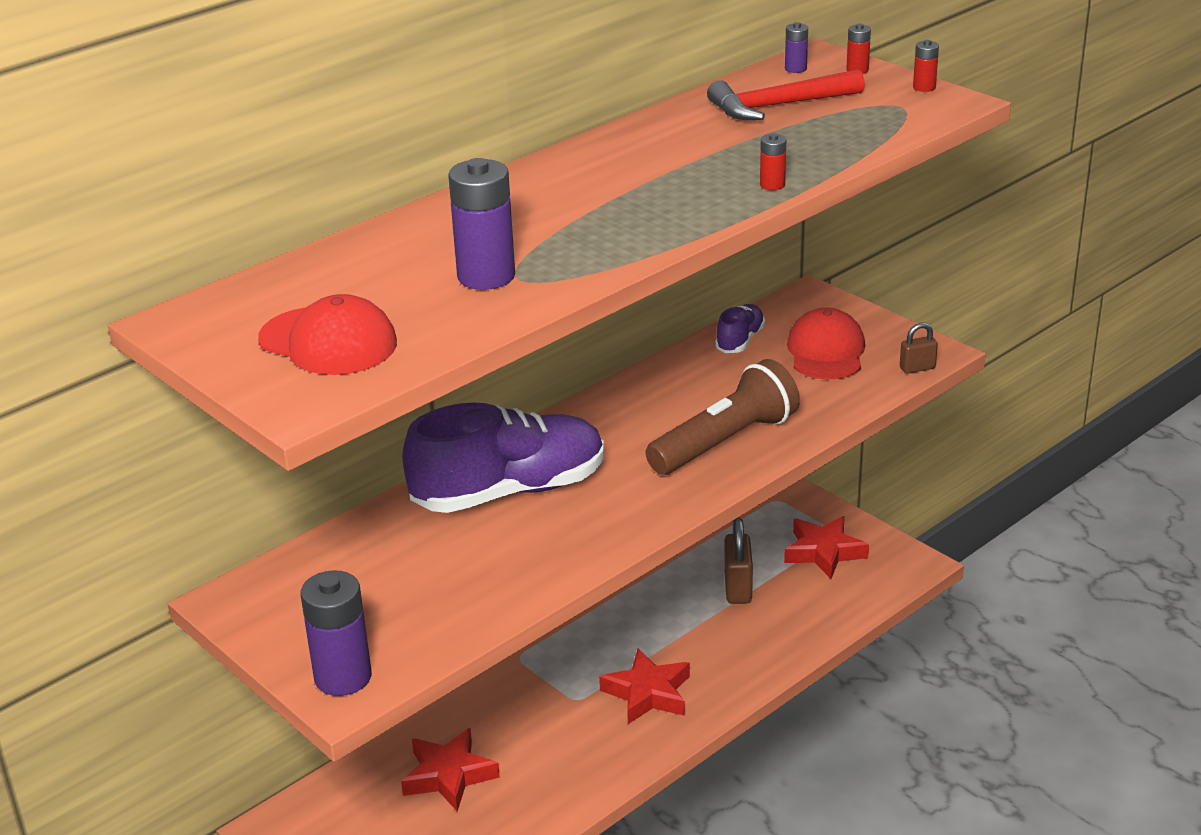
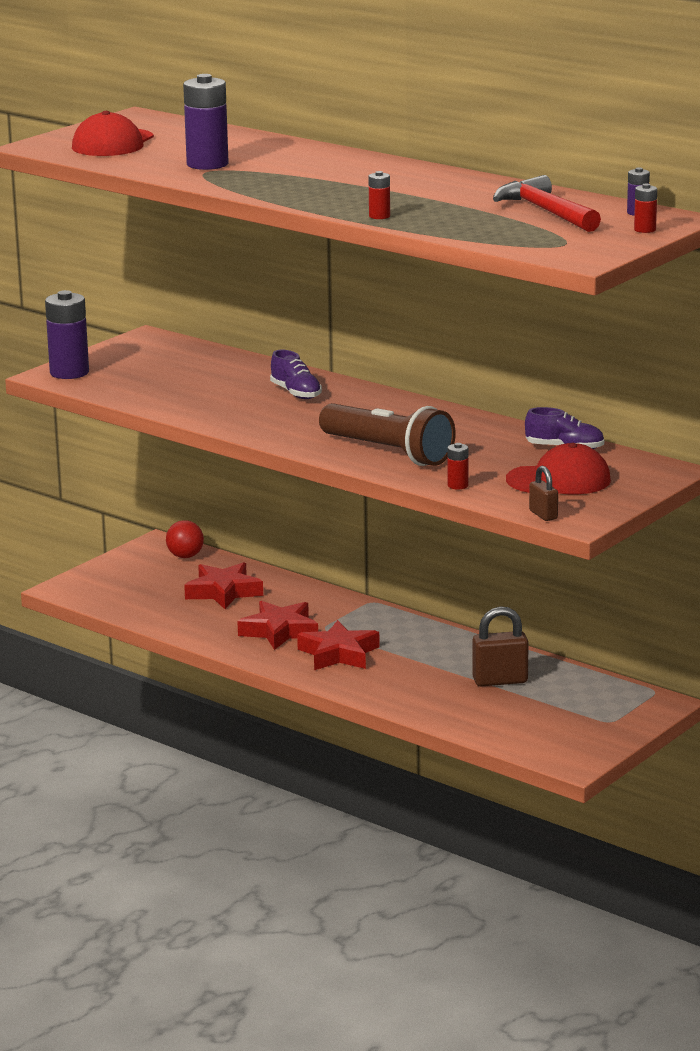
camera: 80 degrees right, 10 degrees down
purple shoe [402,402,604,513] -> purple shoe [270,350,322,399], size x0.46
red star [784,516,869,579] -> red star moved to [237,601,318,650]
red battery [913,40,939,92] -> red battery moved to [448,443,469,489]
none -> red ball [166,520,204,558]

